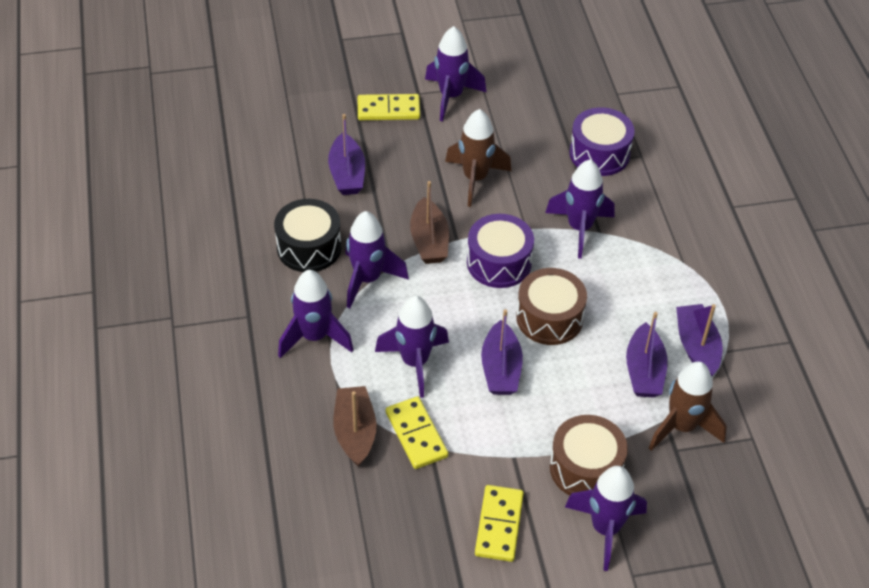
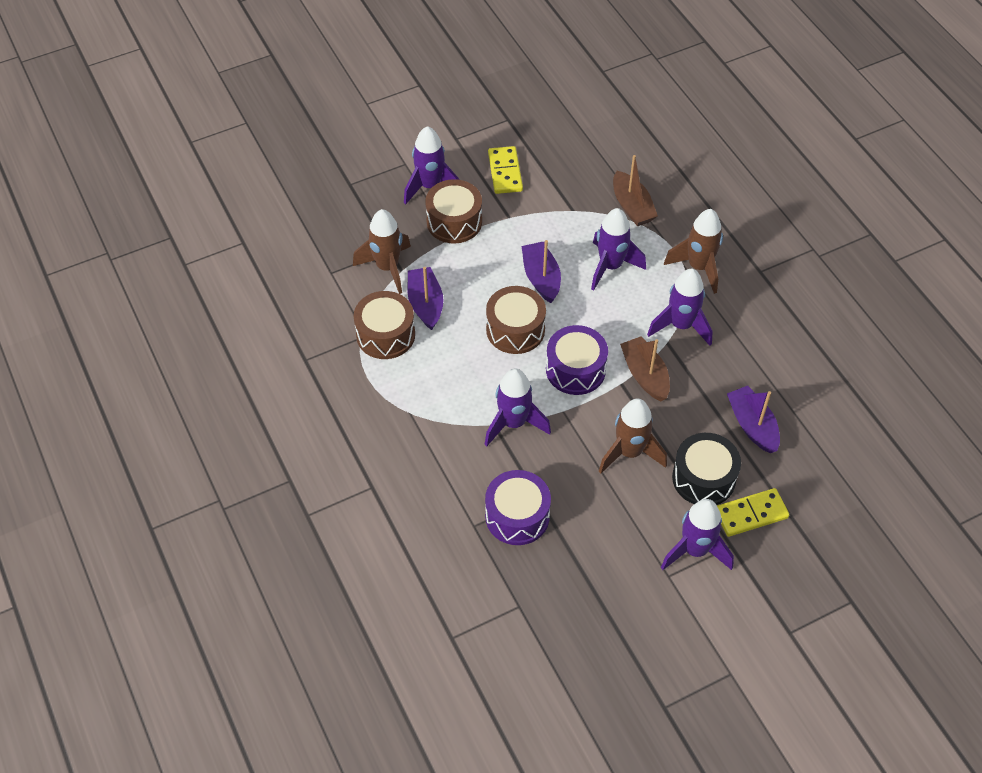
camera: 165 degrees right, 5 degrees up
black drum [274,199,341,272] -> black drum moved to [672,433,741,505]
purple rocket [278,270,354,358] -> brown rocket [664,209,723,294]
yellow domino [386,396,448,469] -> none
purple boat [676,304,722,376] -> brown drum [354,291,415,359]

